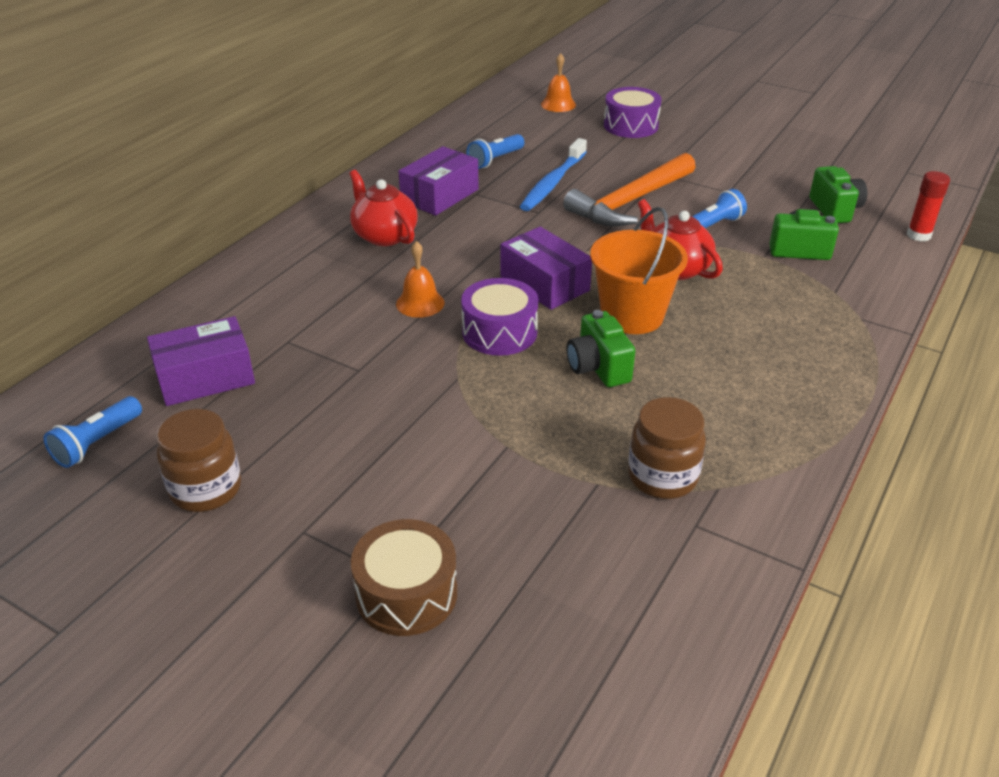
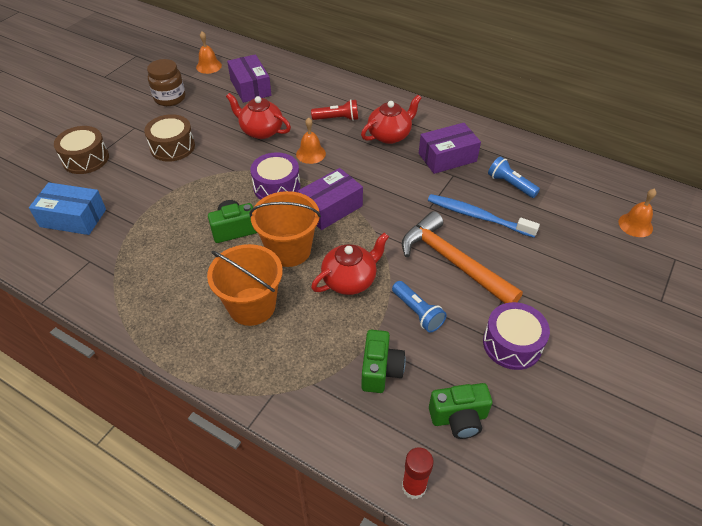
camera: 90 degrees right, 10 degrees up
blue flashlight [43,396,142,468] -> orange bell [196,31,222,74]
purple box [398,146,479,216] -> purple box turned 60 degrees counterclockwise [419,123,481,174]
purple drum [604,87,662,138] -> purple drum moved to [483,302,550,370]
brown jar [628,397,706,499] -> none
none -> blue box [29,182,106,235]
none -> brown drum [144,114,195,162]
none -> orange bucket [207,244,283,326]
none -> red teapot [226,93,291,139]
none -> red flashlight [311,99,358,121]

